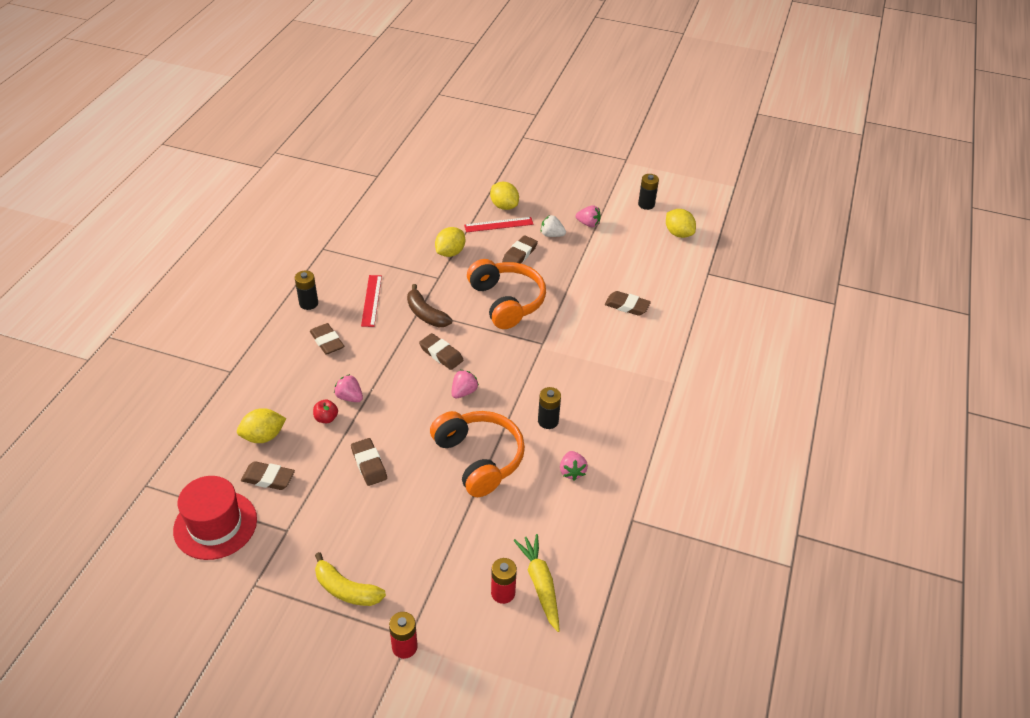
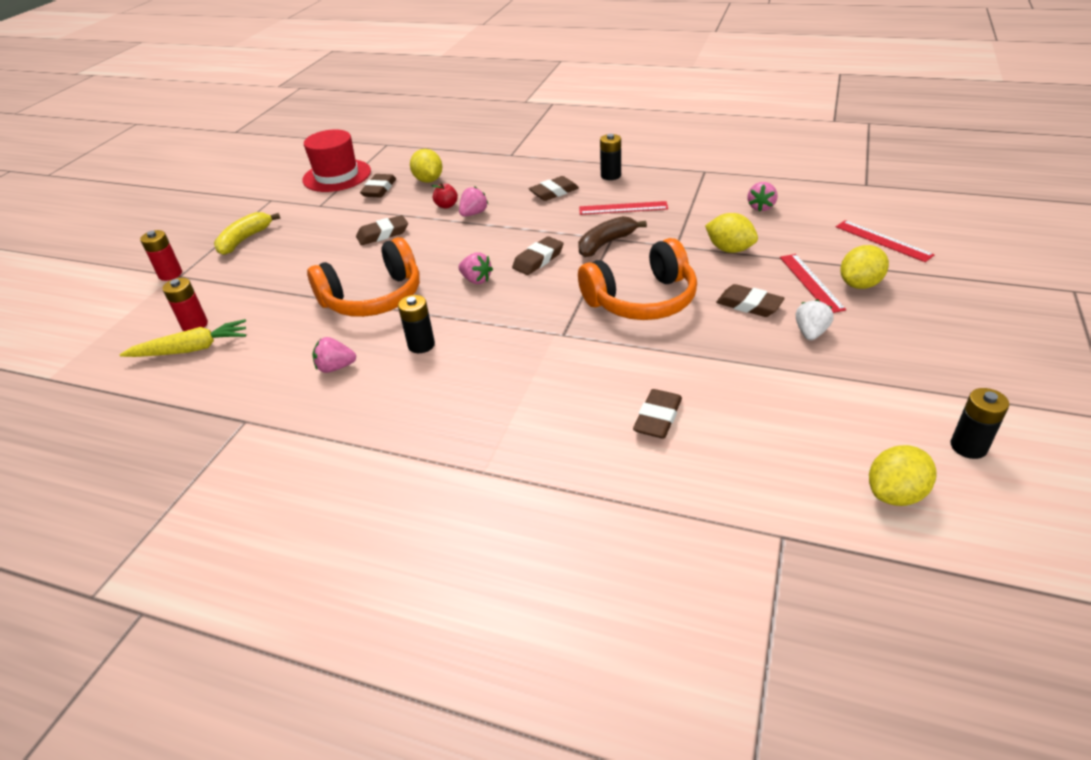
camera: 95 degrees right, 5 degrees down
pink strawberry [576,205,601,227] -> pink strawberry moved to [748,182,777,211]
none -> red ruler [836,220,935,262]

